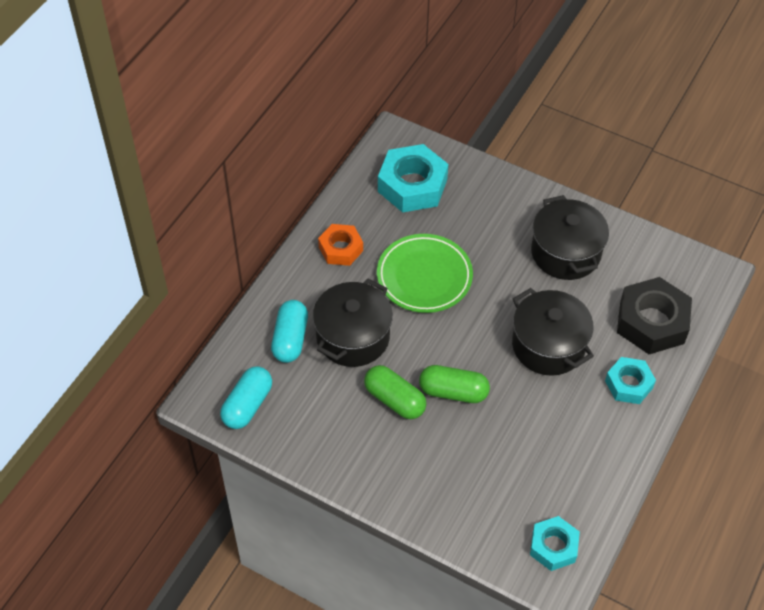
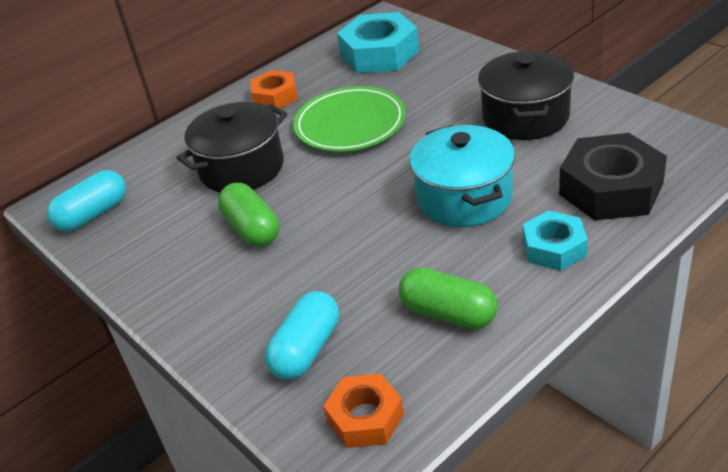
camera: 25 degrees right, 15 degrees down
turquoise capsule [271,300,308,363] -> turquoise capsule moved to [265,291,339,380]
green capsule [419,365,490,403] -> green capsule moved to [399,267,497,329]
black pot [512,288,594,376] -> turquoise pot [409,125,515,227]
turquoise nut [530,516,580,571] -> orange nut [323,373,404,448]

